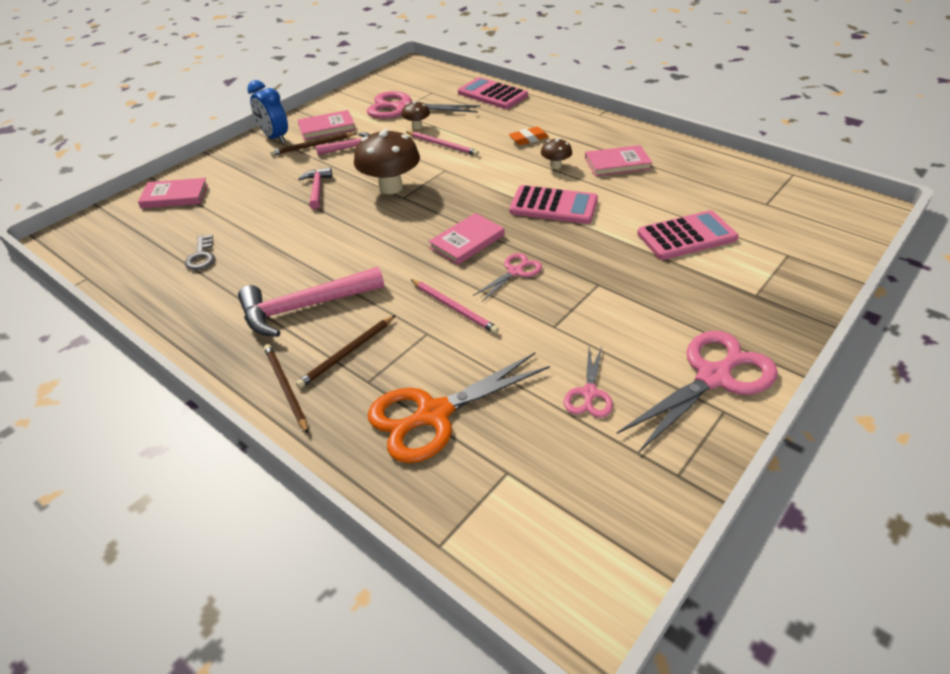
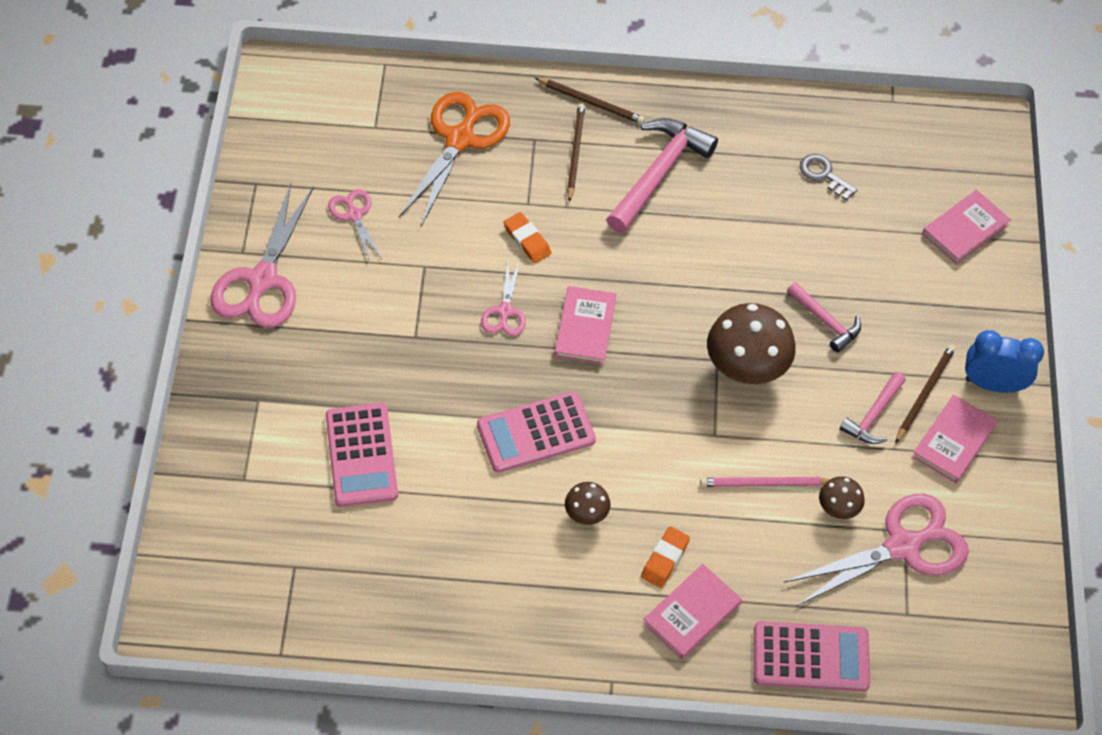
camera: 140 degrees right, 15 degrees up
pink pencil [410,279,499,334] -> orange eraser [504,212,551,263]
pink book [585,145,653,176] -> pink book moved to [643,564,742,659]
pink calculator [637,210,739,260] -> pink calculator turned 45 degrees counterclockwise [326,403,398,507]

